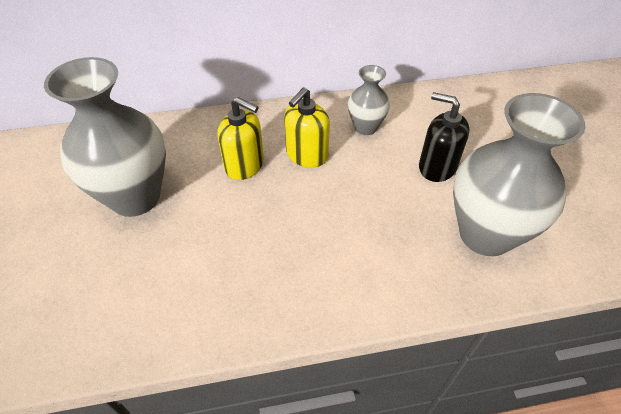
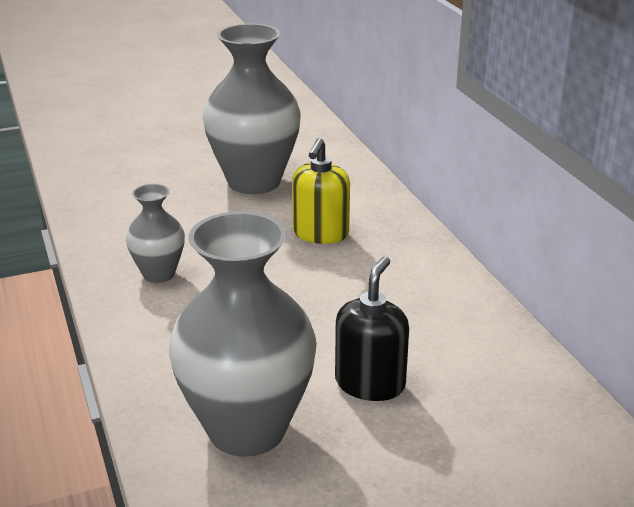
camera: 80 degrees right, 20 degrees down
yellow soap dispenser [284,88,330,168] -> none
grey vase [348,65,390,135] -> grey vase moved to [126,184,185,283]

